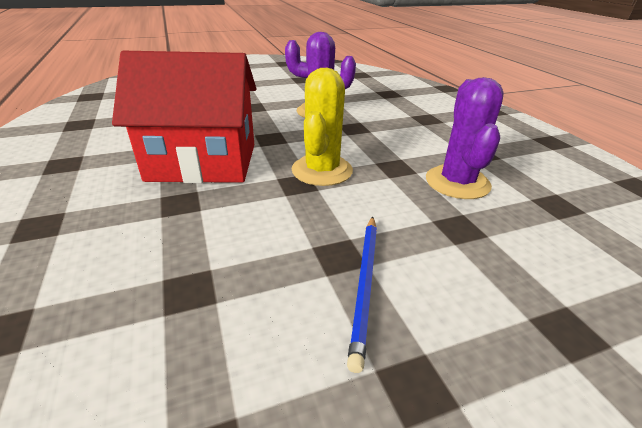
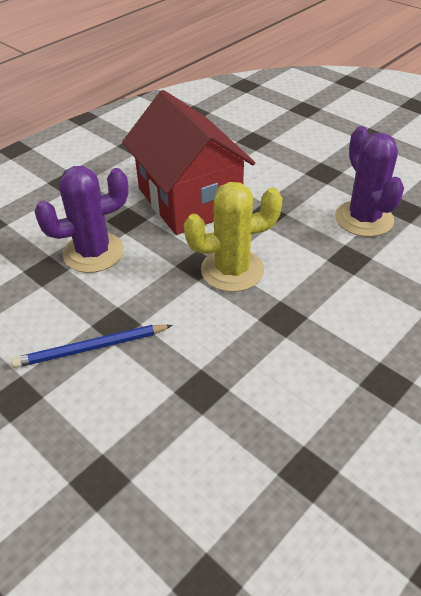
camera: 65 degrees right, 10 degrees up
purple cactus [426,77,504,199] -> purple cactus moved to [34,166,129,273]

